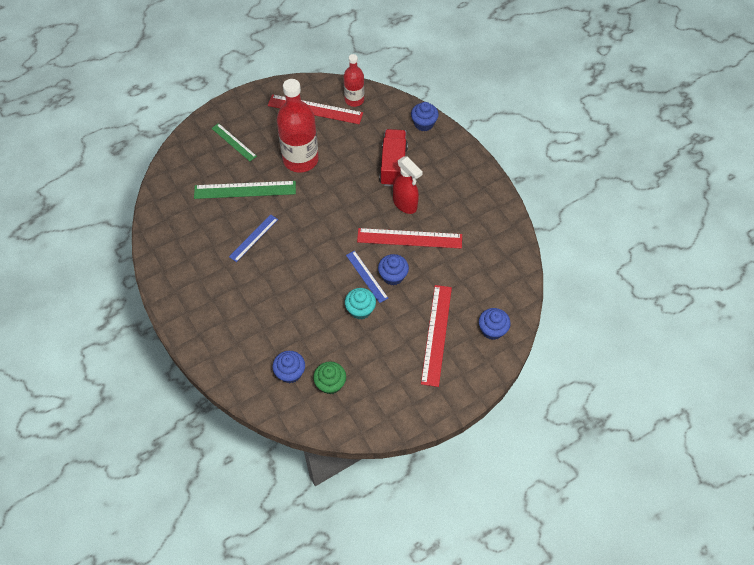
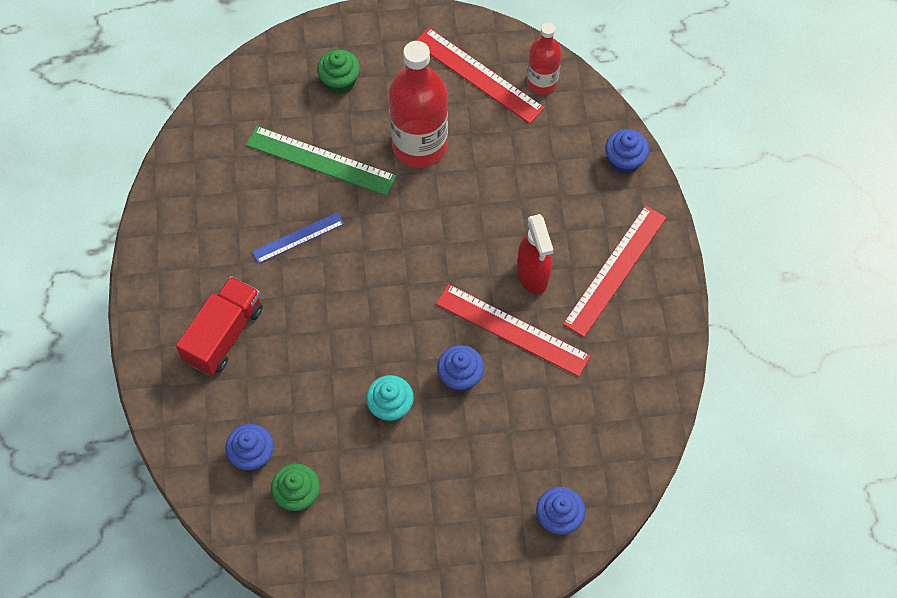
camera: 25 degrees right, 5 degrees up
green ruler [211,123,257,161] -> green cupcake [317,50,360,94]
blue ruler [346,251,388,303] -> none
red truck [379,129,408,186] -> red truck moved to [176,276,263,376]
red ruler [421,285,452,387] -> red ruler moved to [563,205,667,337]

